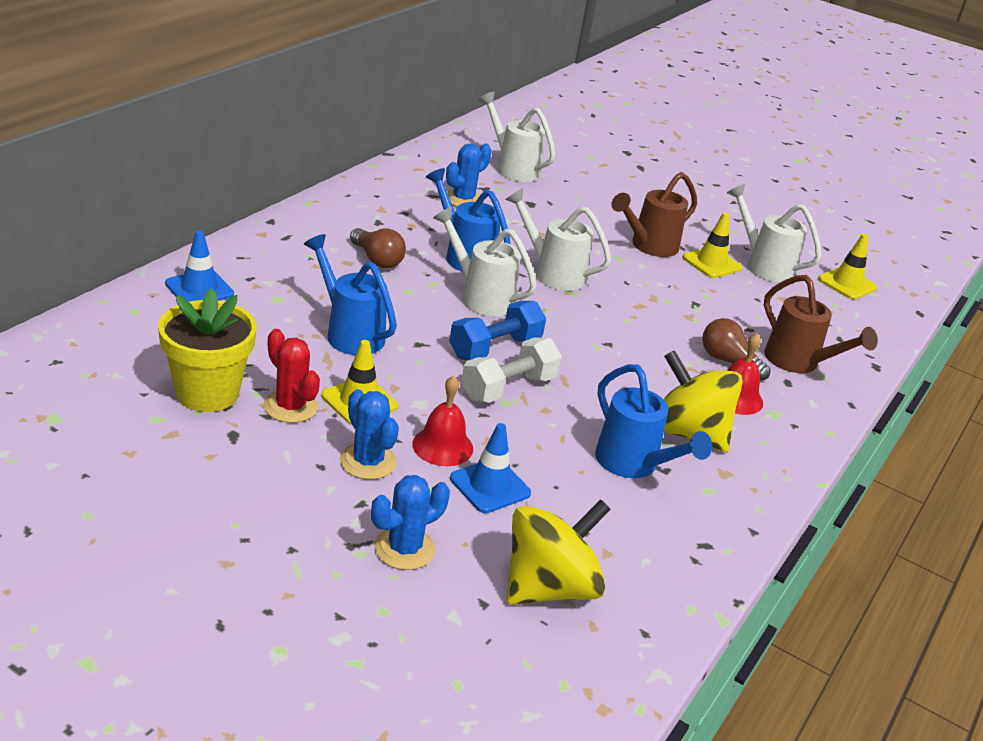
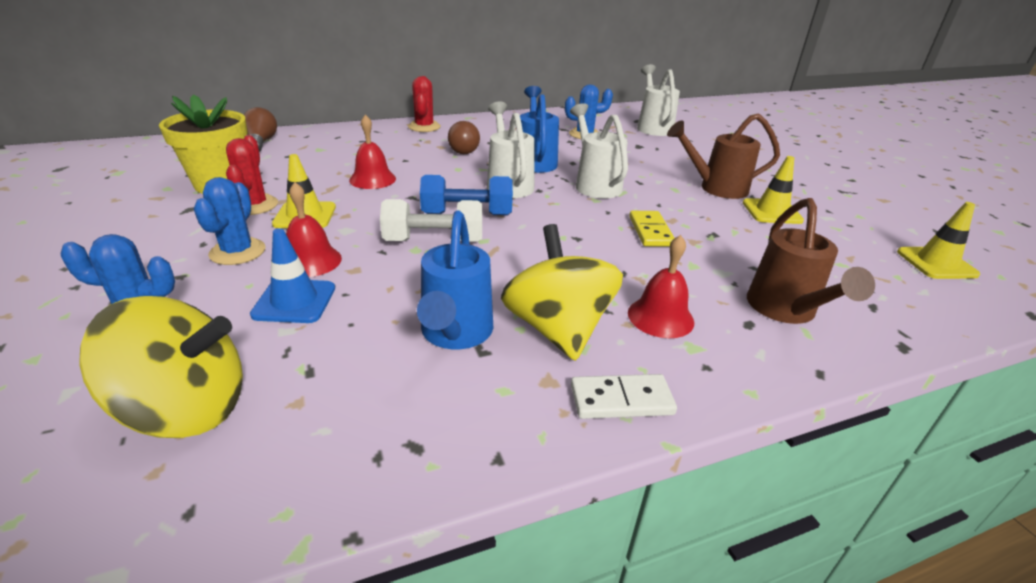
camera: 40 degrees right, 0 degrees up
blue traffic cone [165,230,234,302] -> none
blue watering can [304,234,397,355] -> red bell [349,115,396,189]
brown light bulb [702,318,770,381] -> brown light bulb moved to [244,107,277,152]
white watering can [727,184,821,283] -> none
none -> red cactus [408,76,441,132]
none -> white domino [571,374,677,419]
none -> yellow domino [629,211,675,247]

